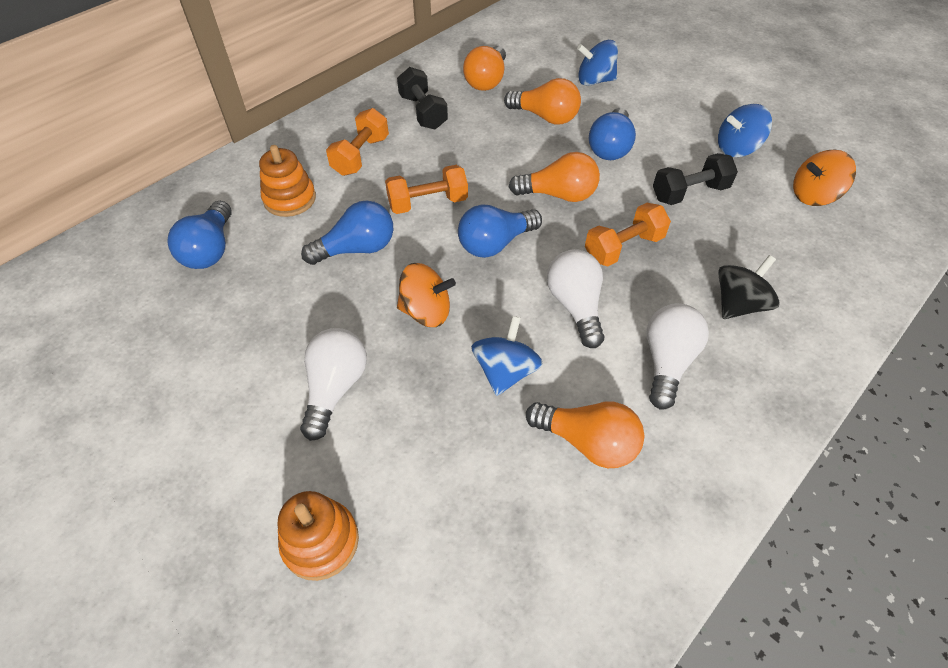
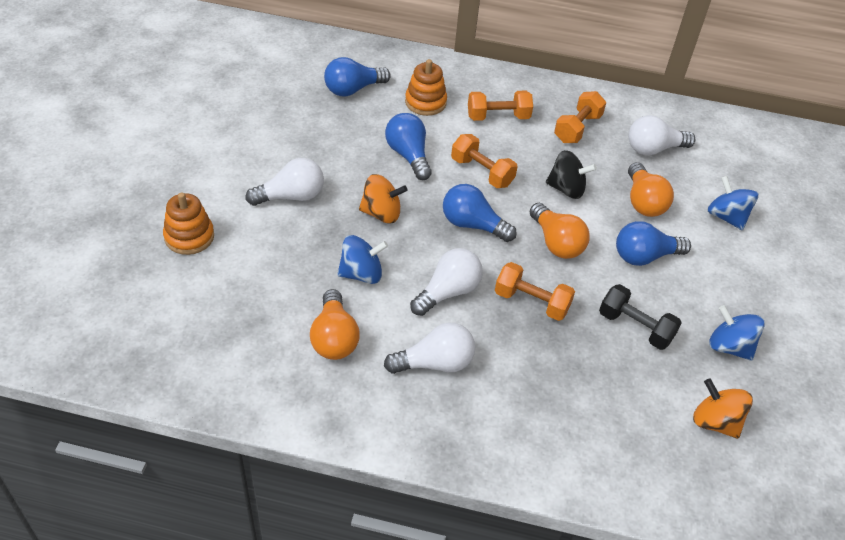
camera: 55 degrees right, 5 degrees down
blue light bulb [301,200,393,265] -> blue light bulb turned 150 degrees counterclockwise [385,113,432,180]
black dumbbell [397,67,448,129] -> orange dumbbell [554,91,606,143]
orange spinning top [397,263,456,327] -> orange spinning top turned 60 degrees counterclockwise [359,174,407,224]
orange light bulb [463,46,506,91] -> white light bulb [628,115,695,156]
black spinning top [718,255,780,319] -> black spinning top moved to [546,150,597,199]

